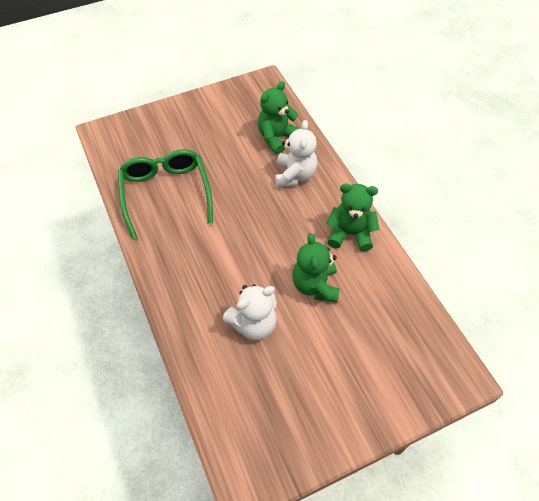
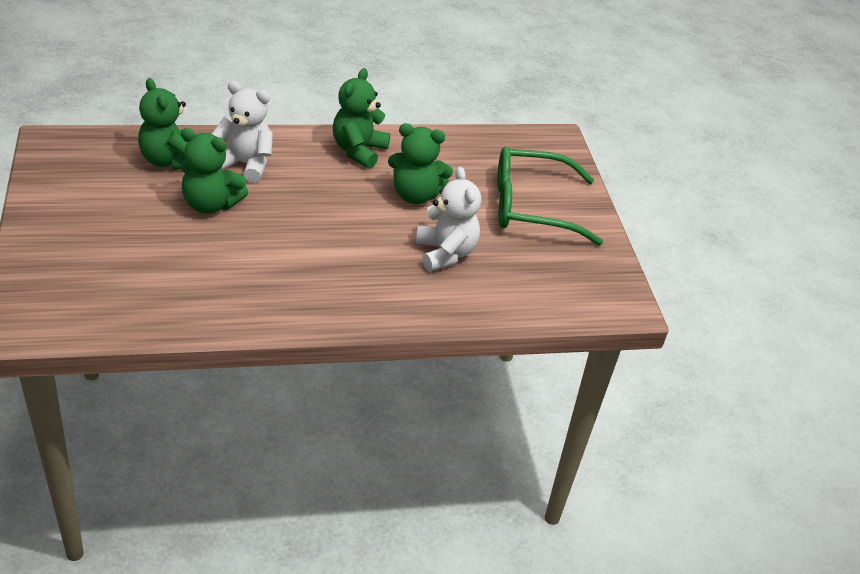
camera: 80 degrees left, 15 degrees down
green glasses [118,149,213,239] -> green glasses moved to [497,146,603,246]
none -> green teddy bear [180,128,248,214]

